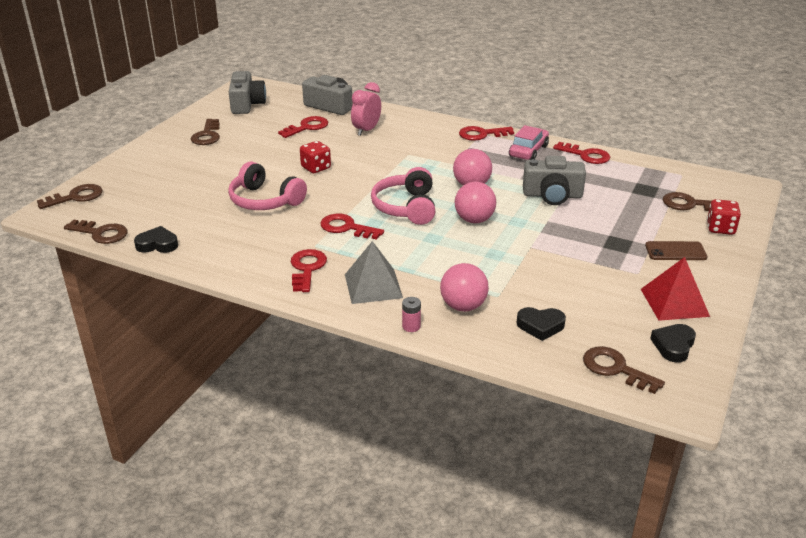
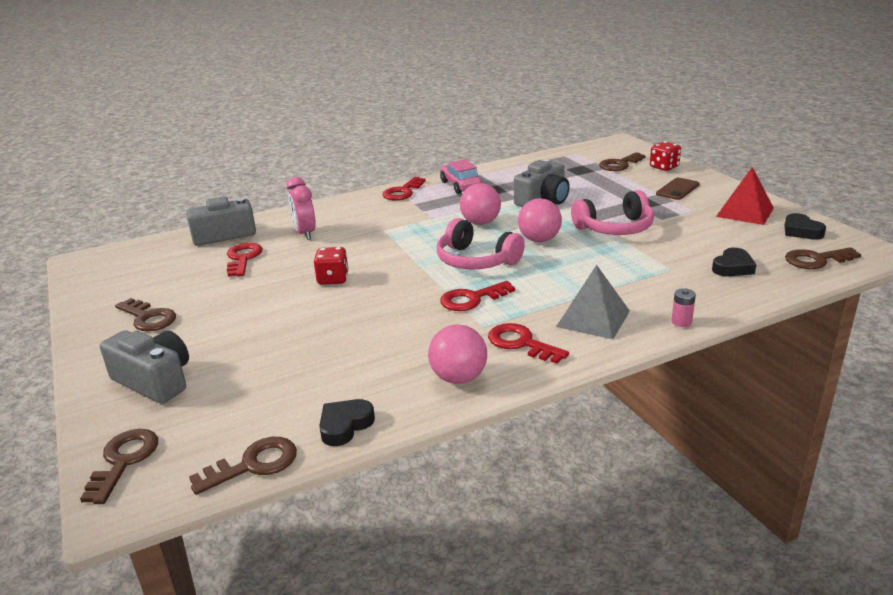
camera: 50 degrees left, 5 degrees down
pink headphones [228,162,307,210] -> pink headphones moved to [571,190,654,235]
grey camera [229,71,266,114] -> grey camera moved to [100,330,189,404]
pink ball [440,263,489,312] -> pink ball moved to [428,324,487,384]
red key [553,142,610,164] -> none

